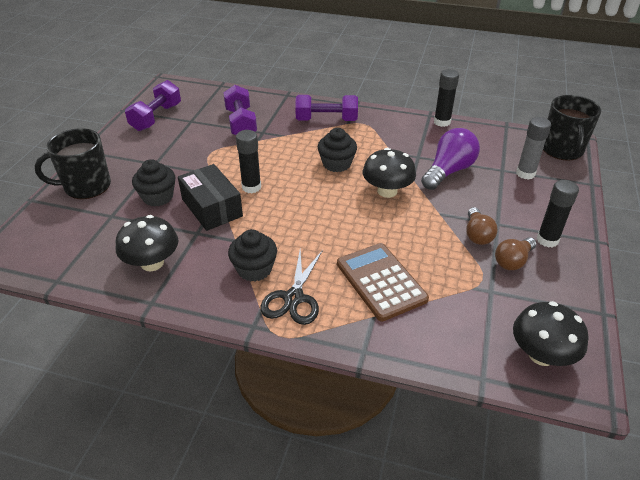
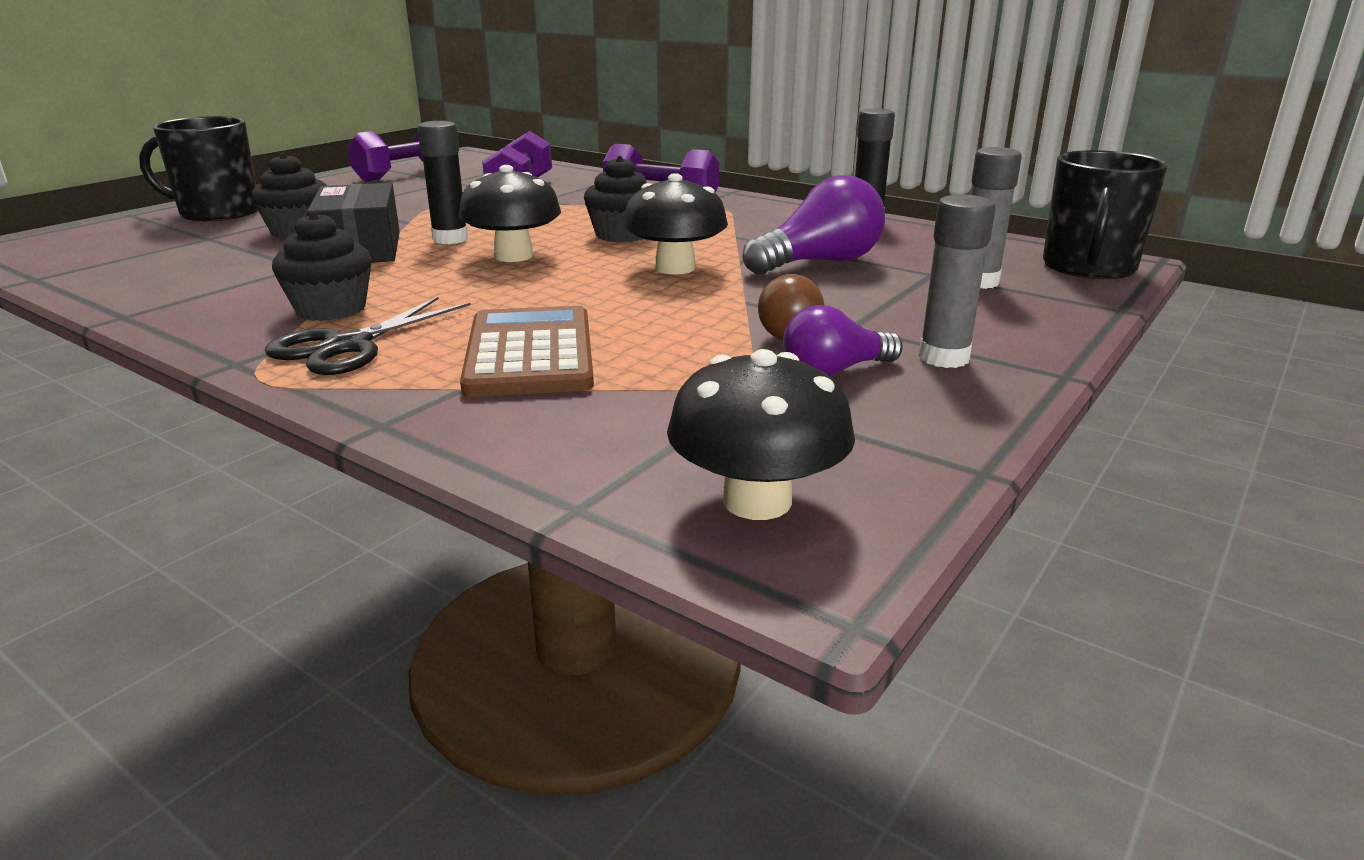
camera: 20 degrees right, 15 degrees down
black mushroom [116,215,178,272] -> black mushroom moved to [458,165,561,262]
brown light bulb [495,237,536,270] -> purple light bulb [783,305,903,376]
black glue stick [537,180,579,248] -> grey glue stick [919,194,995,368]

